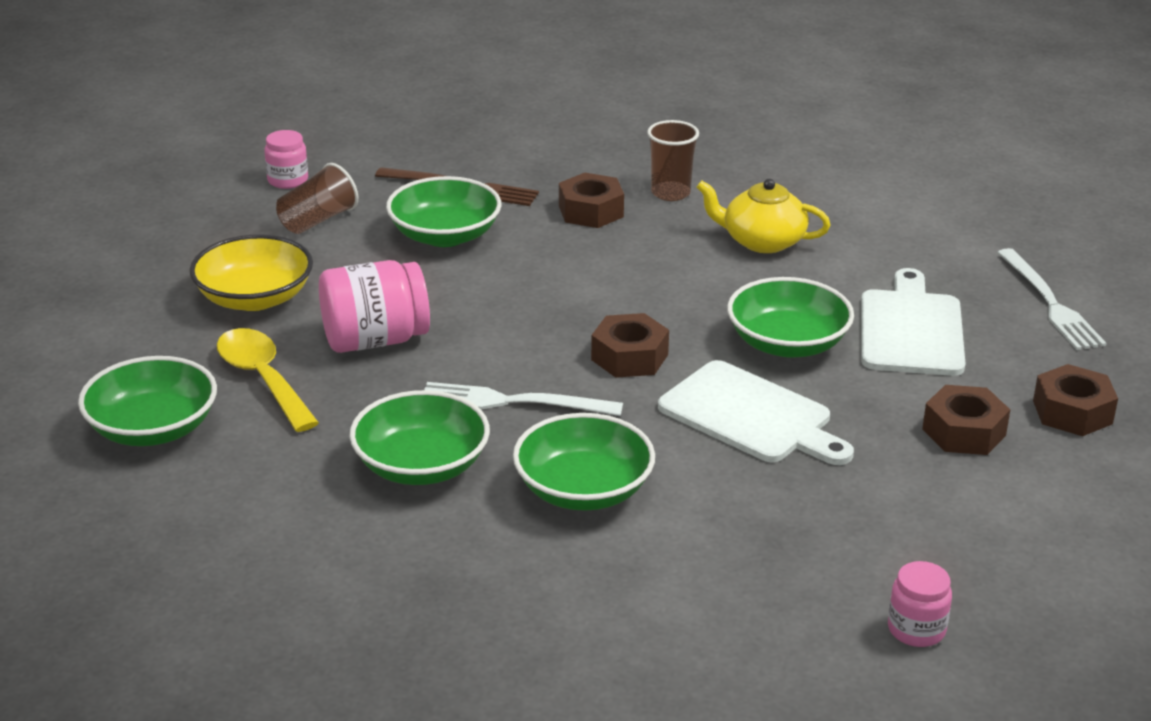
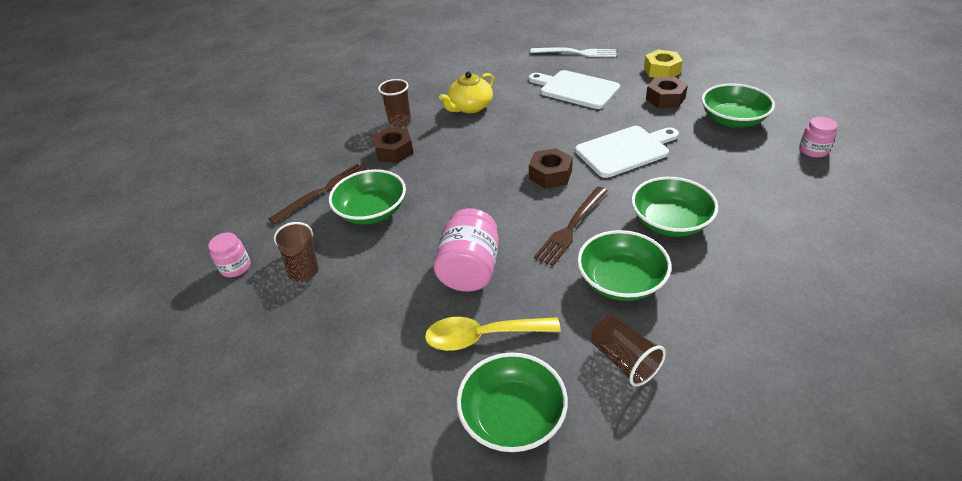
camera: 60 degrees left, 10 degrees up
yellow bowl [190,234,313,311] -> none
white fork [424,382,623,416] -> brown fork [534,187,607,266]
green bowl [727,277,854,357] -> green bowl moved to [701,84,775,127]
brown nut [1033,364,1118,436] -> yellow nut [644,49,683,78]
none -> brown cup [591,315,666,387]

